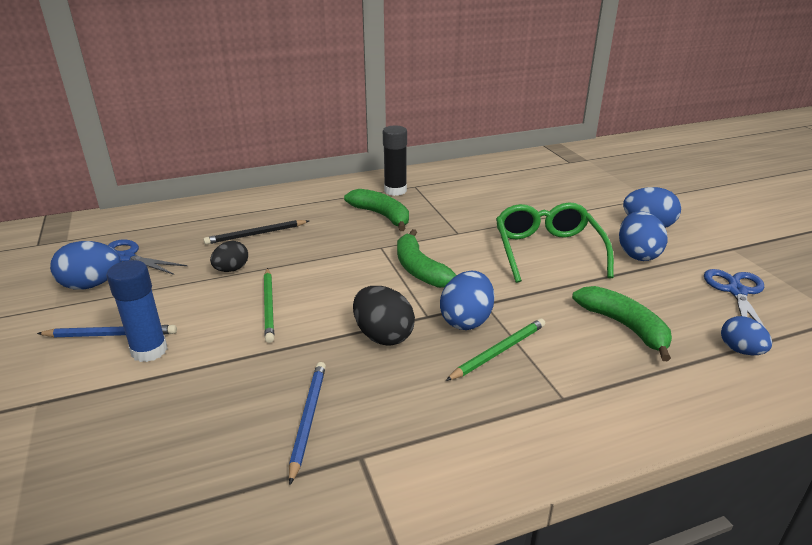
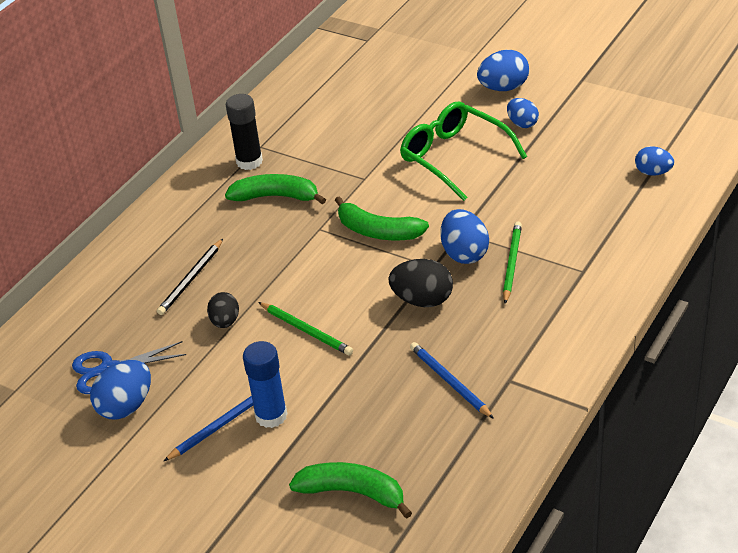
camera: 35 degrees left, 10 degrees up
green banana [572,286,672,361] -> green banana moved to [289,462,412,518]
blue egg [619,211,668,261] -> blue egg [507,98,539,128], size x0.65
blue scissors [704,269,766,329] -> none

